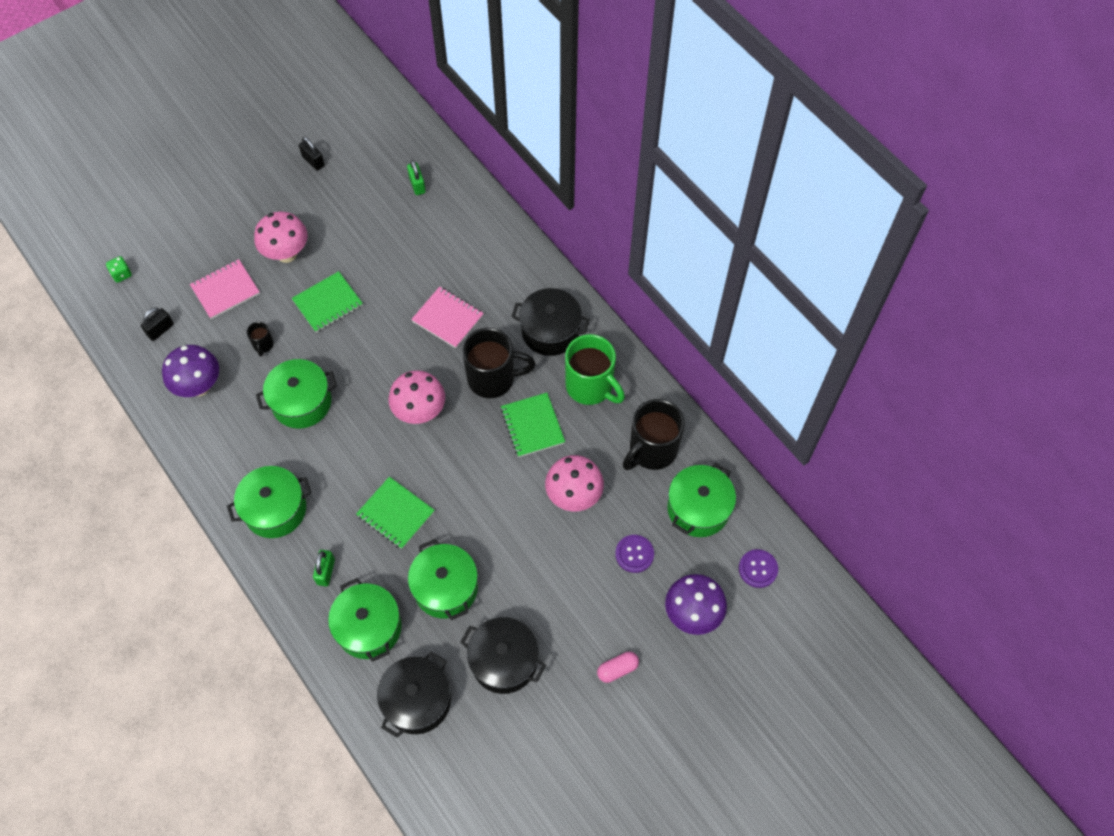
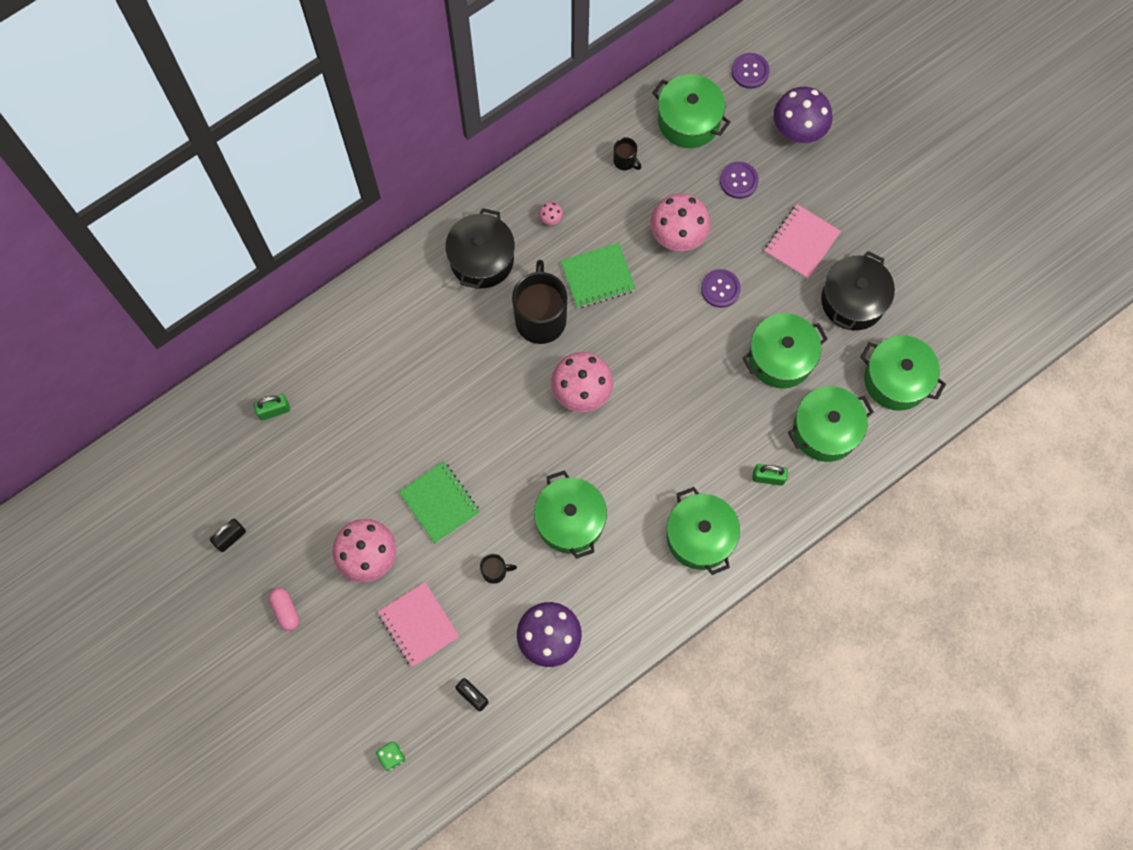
camera: 90 degrees left, 10 degrees up
green notebook [356,477,435,549] -> none
black pot [377,651,451,738] -> green pot [860,335,946,411]
pink notebook [411,287,484,348] -> pink notebook moved to [764,204,841,279]
green mug [565,334,625,405] -> pink mushroom [539,202,563,225]
pink capsule [597,651,639,683] -> pink capsule moved to [269,588,300,631]
black mug [623,399,685,470] -> black mug [613,137,641,170], size x0.45
none -> purple button [701,269,741,308]

